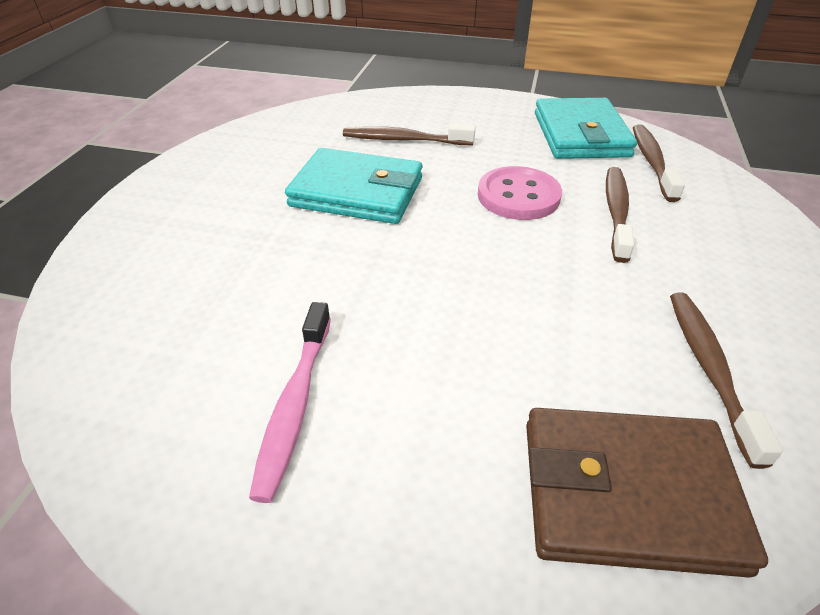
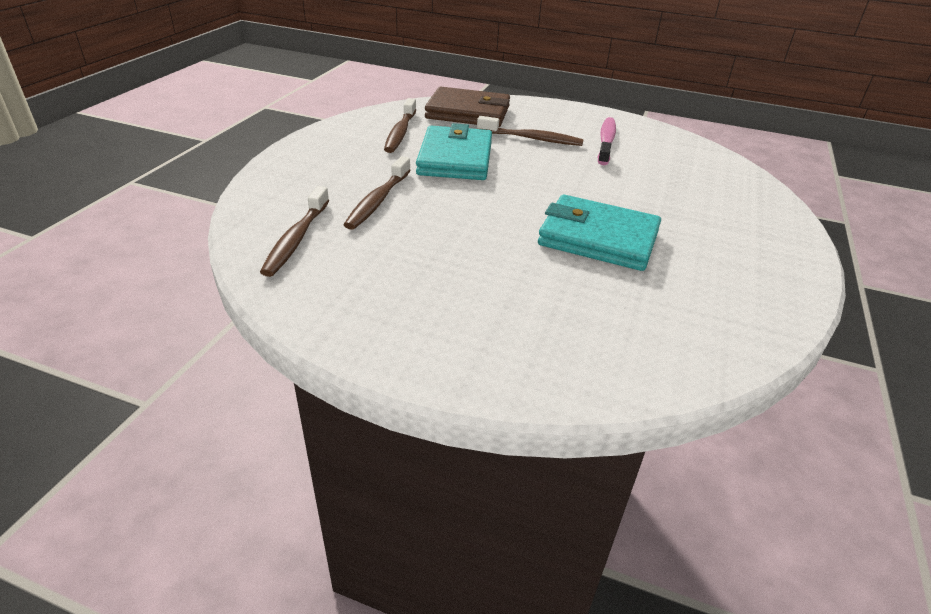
camera: 175 degrees left, 5 degrees down
brown toothbrush [343,124,476,145] -> brown toothbrush moved to [477,116,584,146]
pink button [478,166,562,220] -> none
turquoise wallet [535,98,637,159] -> turquoise wallet moved to [416,123,492,180]

